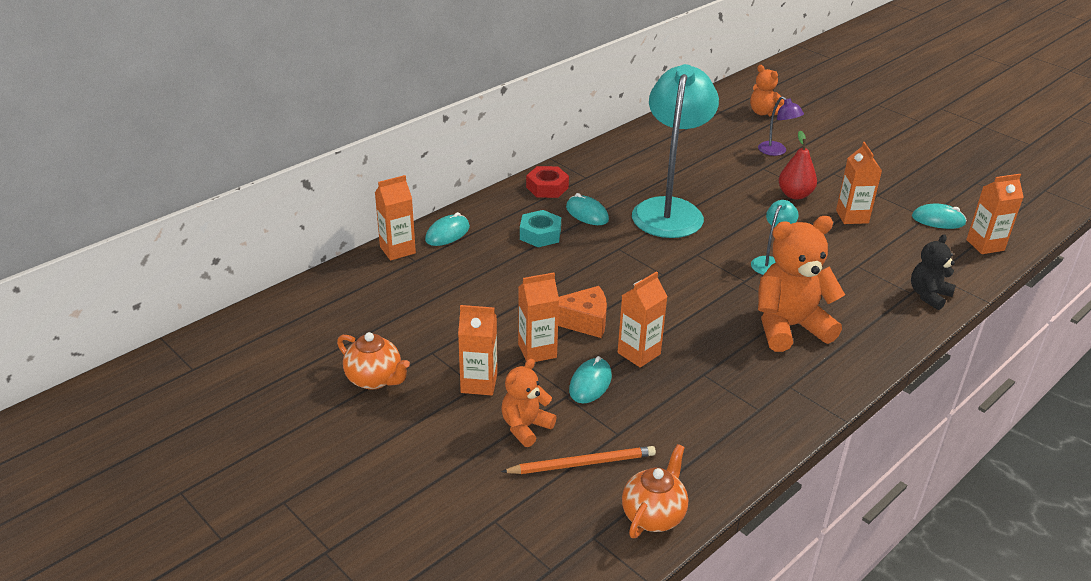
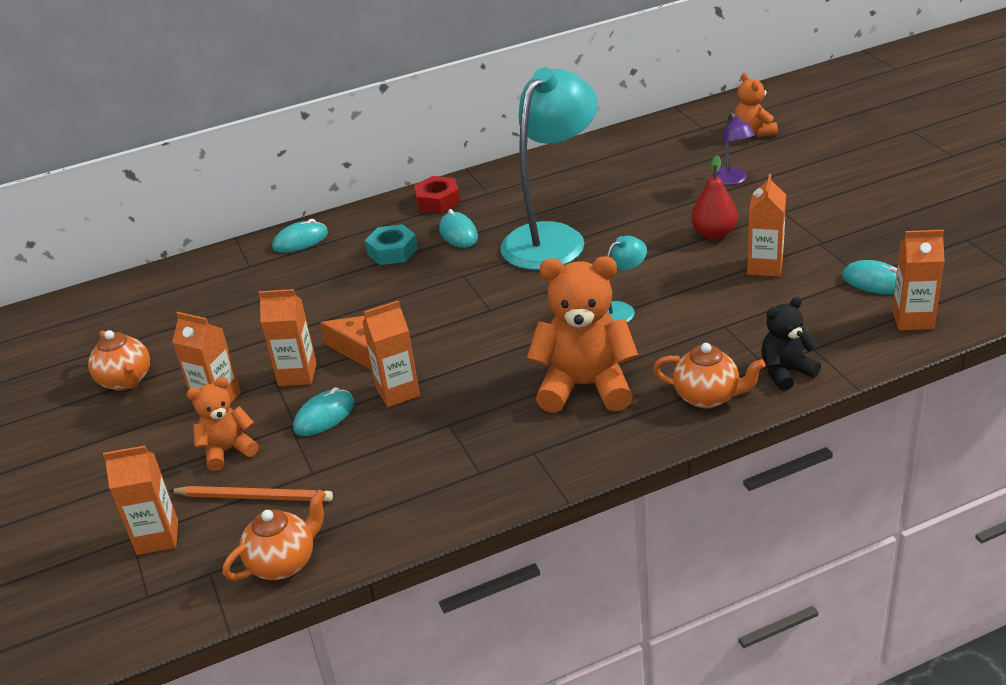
camera: 25 degrees right, 0 degrees up
orange carton [375,175,416,261] -> orange carton moved to [103,446,178,555]
none -> orange teapot [653,343,765,409]

